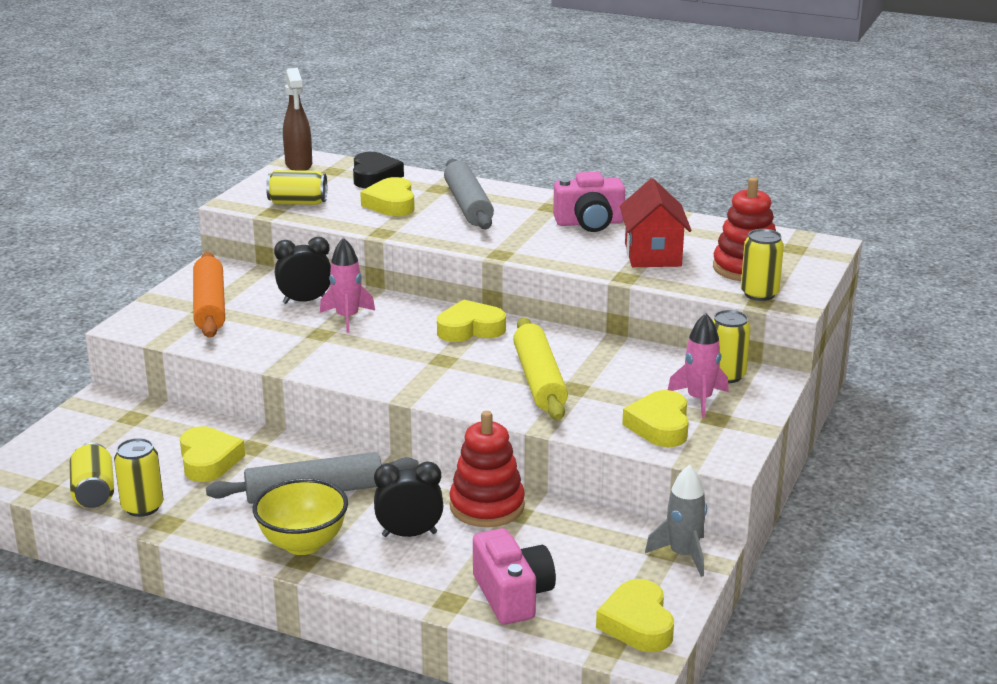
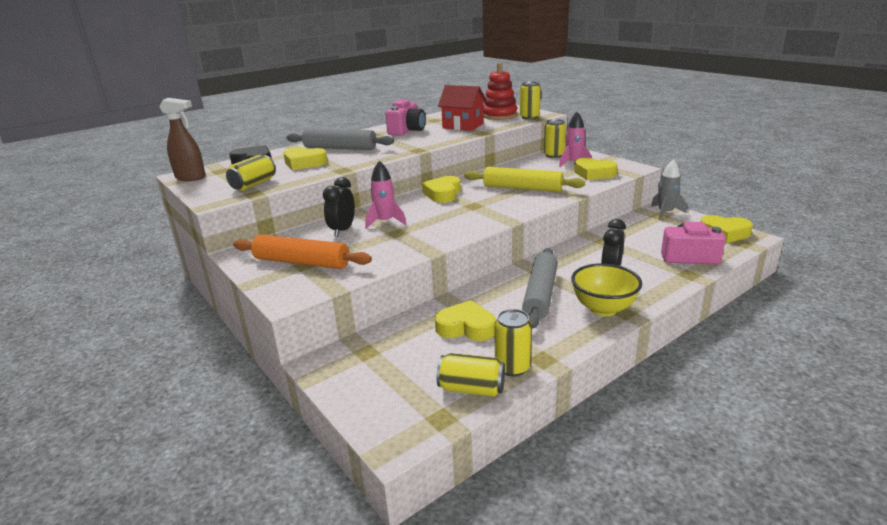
camera: 60 degrees left, 0 degrees up
red stacking toy [449,411,525,527] -> none

